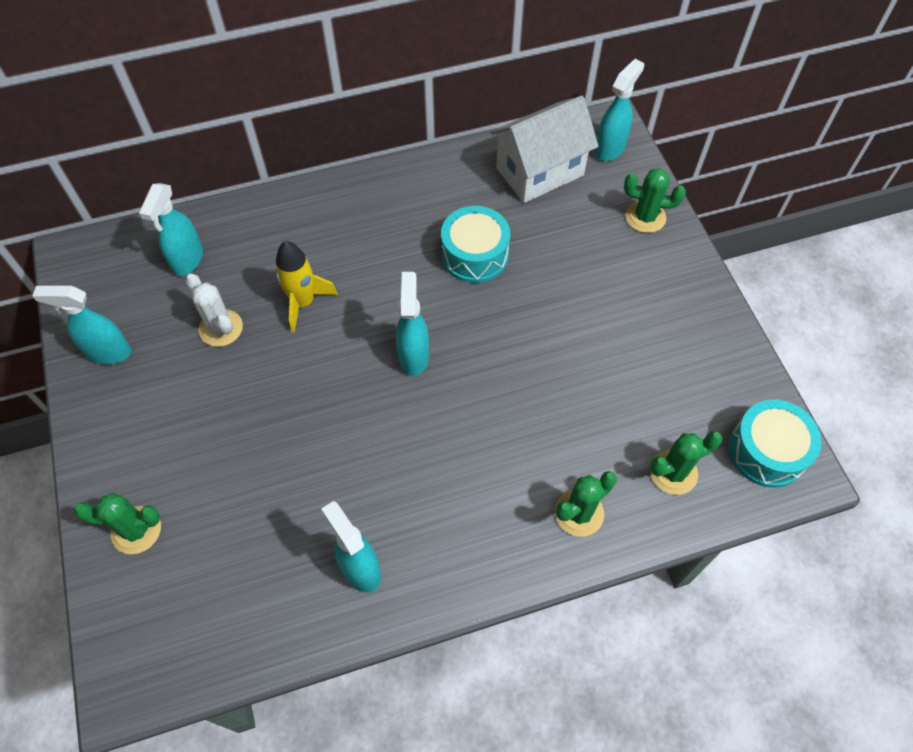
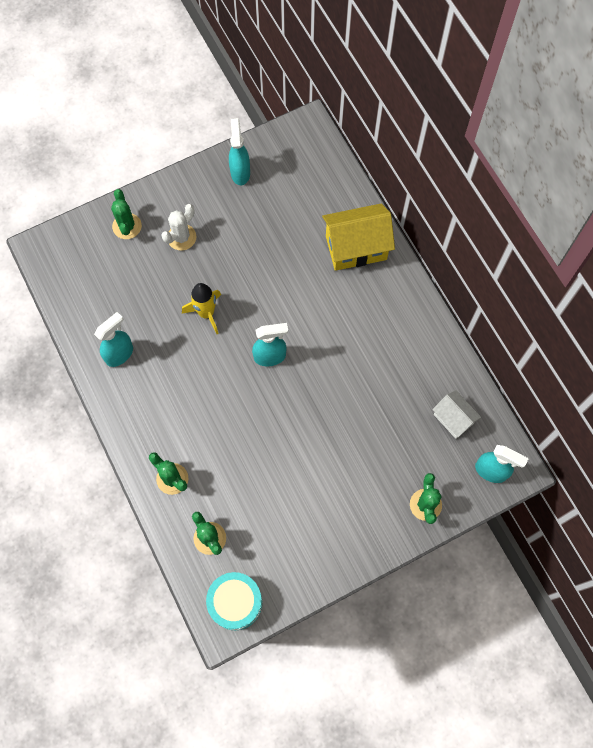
camera: 80 degrees right, 10 degrees up
turquoise spray bottle [139,183,203,276] -> none
white cactus [185,274,243,347] -> white cactus moved to [162,204,196,251]
yellow rocket [275,241,338,333] -> yellow rocket moved to [182,283,221,334]
turquoise drum [441,206,510,283] -> none
white house [491,96,599,203] -> white house [432,390,481,439], size x0.58
none -> yellow house [322,203,395,271]

